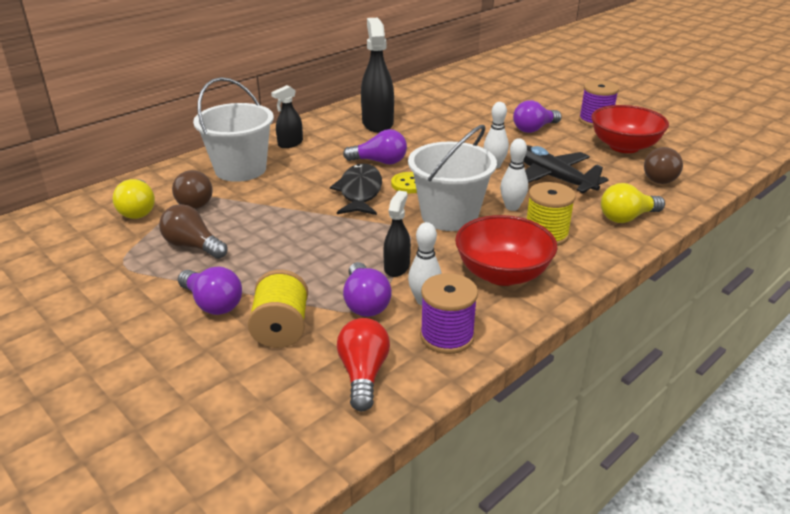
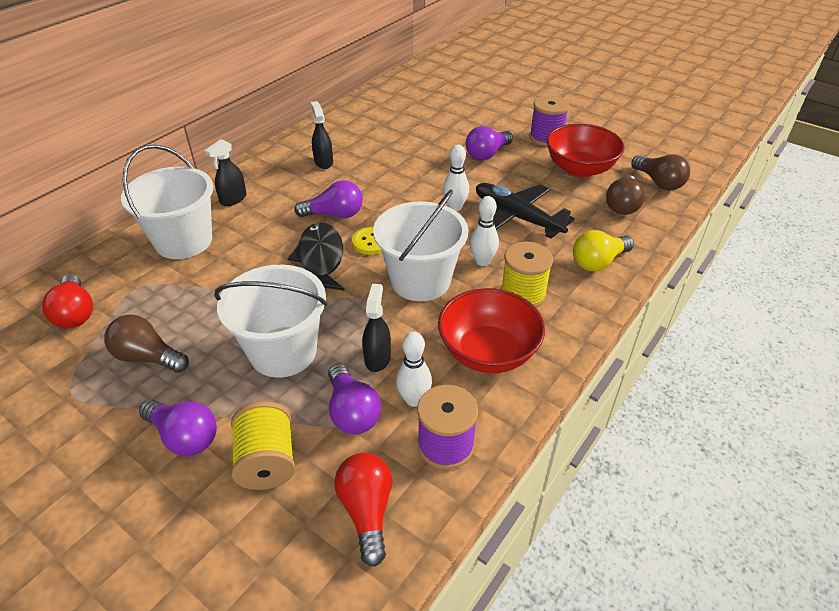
camera: 10 degrees left, 10 degrees up
yellow light bulb [112,179,155,219] -> red light bulb [42,274,93,328]
brown light bulb [172,170,213,209] -> brown light bulb moved to [631,154,690,190]
black spray bottle [361,18,394,133] -> black spray bottle [311,101,333,169], size x0.56
none -> white bucket [214,265,327,378]

